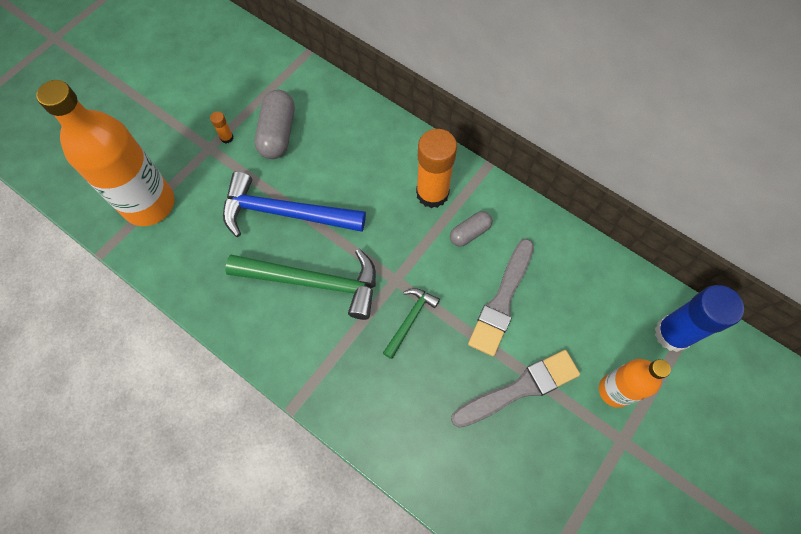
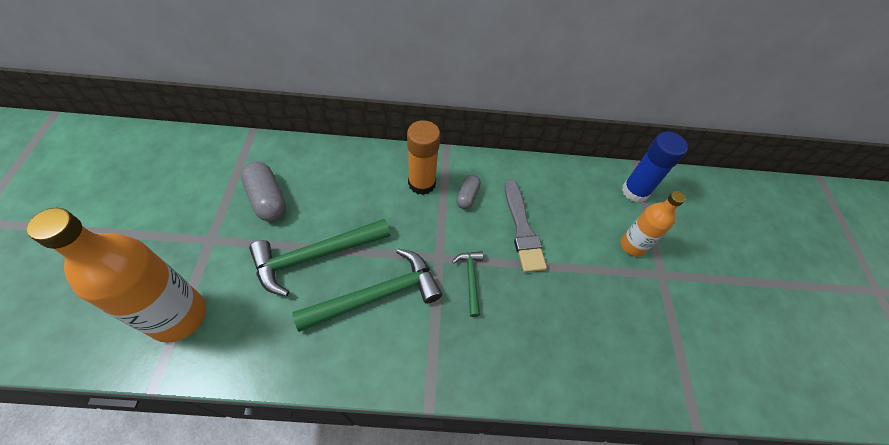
camera: 40 degrees left, 10 degrees down
orange glue stick [210,111,233,144] -> none
blue hammer [223,171,366,237] -> green hammer [249,219,390,296]
grey brush [451,350,580,428] -> none

